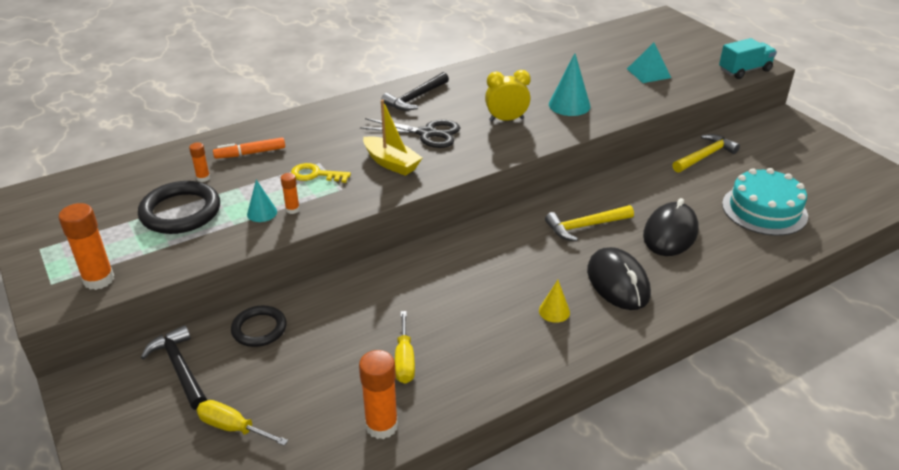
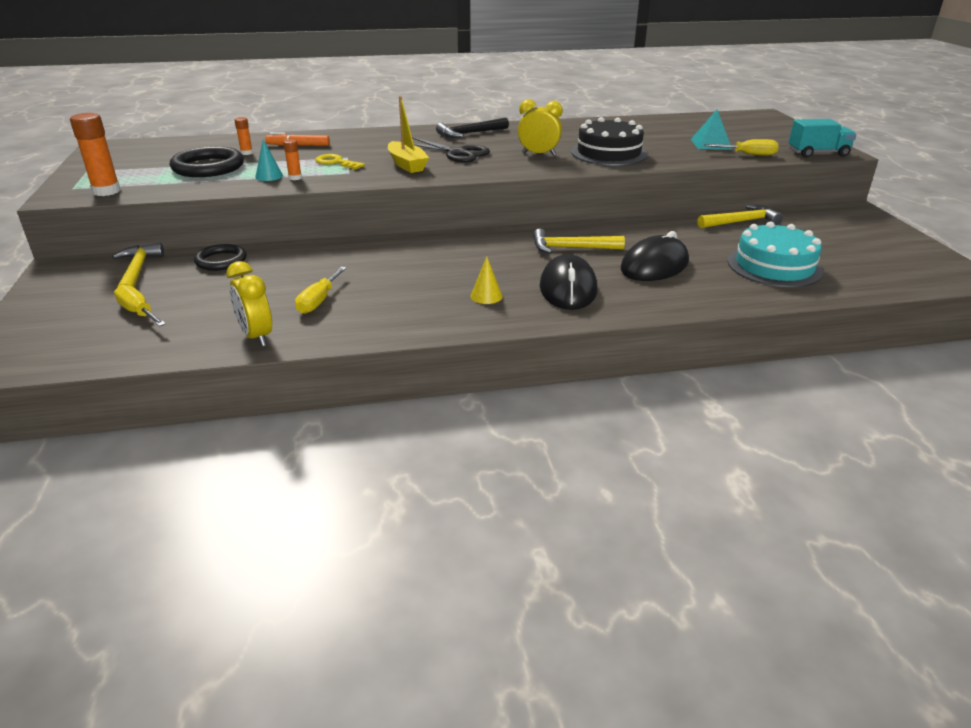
camera: 20 degrees right, 5 degrees down
black hammer [141,325,207,410] -> yellow hammer [112,243,164,288]
orange glue stick [359,350,398,439] -> yellow clock [226,261,272,346]
turquoise cone [549,53,591,116] -> black cake [571,117,647,165]
none -> yellow screwdriver [705,139,779,156]

